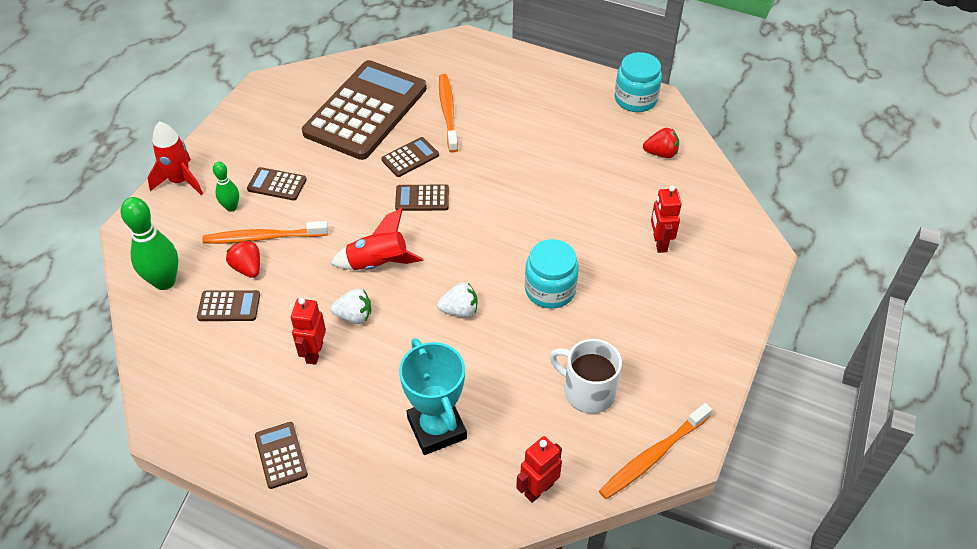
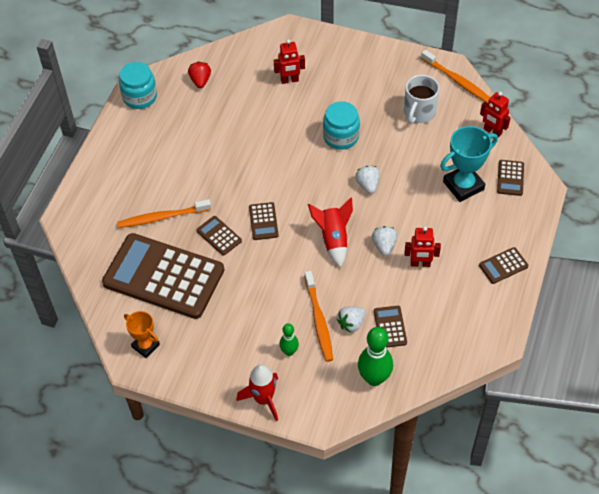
camera: 95 degrees left, 5 degrees up
red strawberry [226,240,260,278] -> white strawberry [337,306,366,333]
brown calculator [247,167,307,201] -> brown calculator moved to [497,160,524,196]
none -> orange trophy [124,311,160,358]

